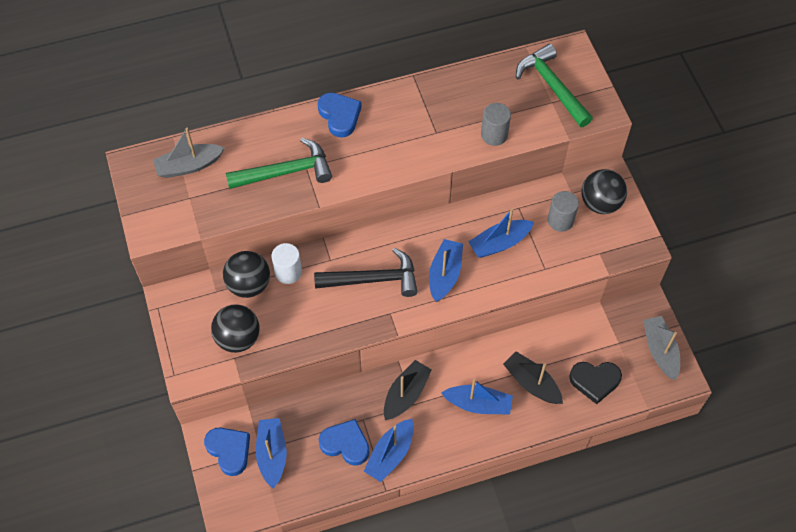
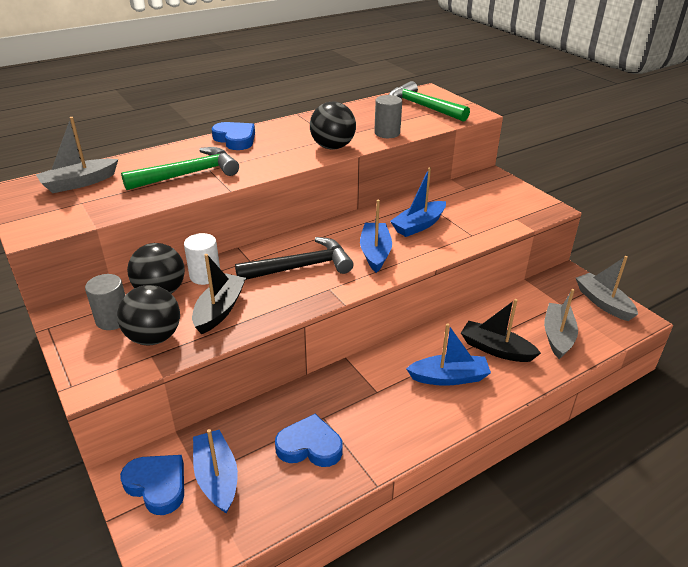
camera: 15 degrees left, 25 degrees down
blue boat [364,419,414,482] -> none
black boat [384,360,432,420] -> black boat moved to [192,254,246,334]
grey cylinder [548,191,579,232] -> grey cylinder moved to [85,274,125,330]
black heart [569,362,622,404] -> grey boat [544,289,578,359]
black ball [581,169,627,214] -> black ball moved to [310,102,356,149]

